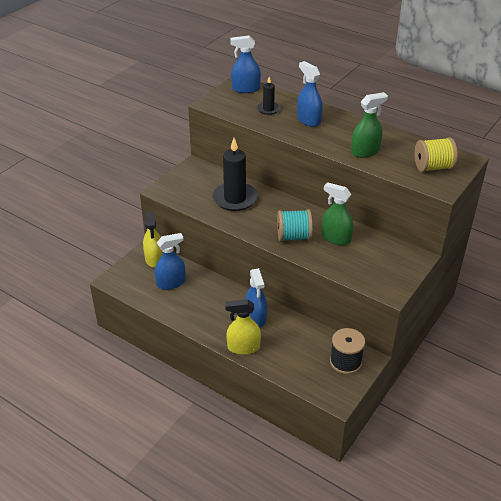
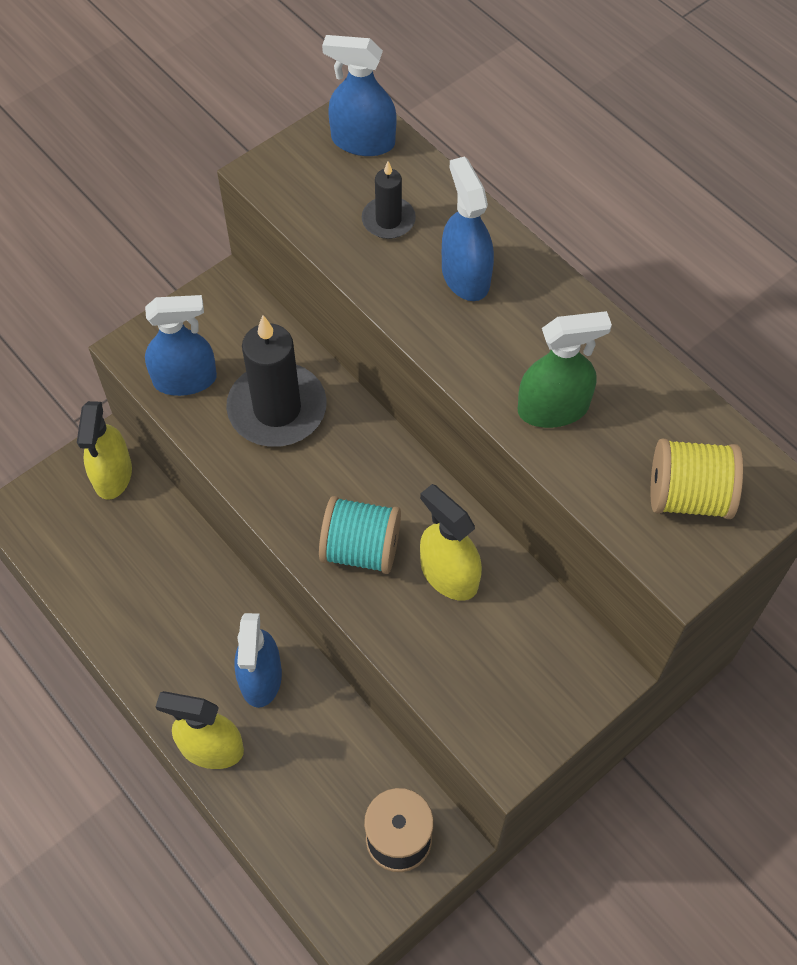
camera: 15 degrees right, 20 degrees up
blue spray bottle [155,233,186,290] -> blue spray bottle moved to [145,295,217,396]
green spray bottle [322,182,353,245] -> yellow spray bottle [420,484,482,601]

